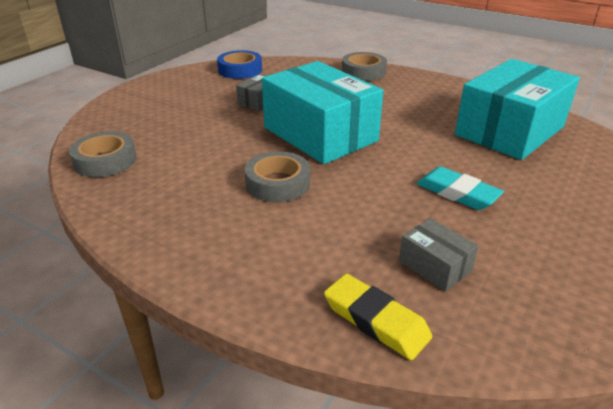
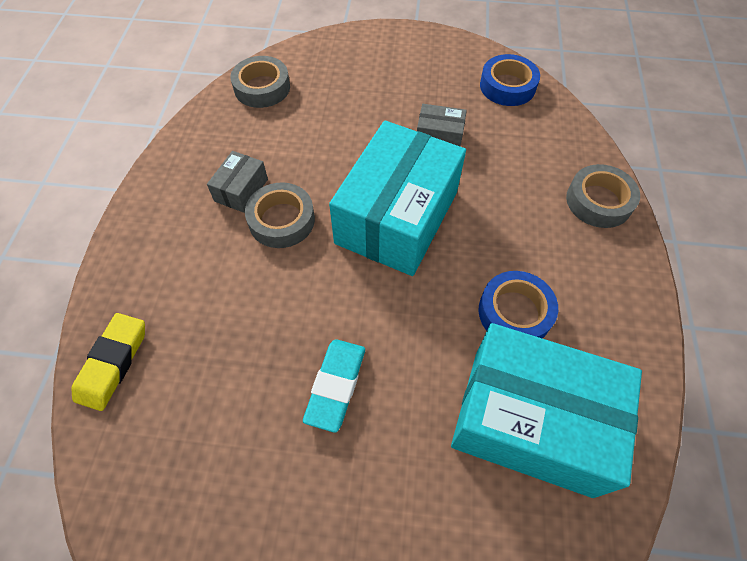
camera: 65 degrees right, 25 degrees up
grey box [399,218,479,292] -> grey box moved to [207,151,268,213]
none -> blue tape [479,271,558,339]

